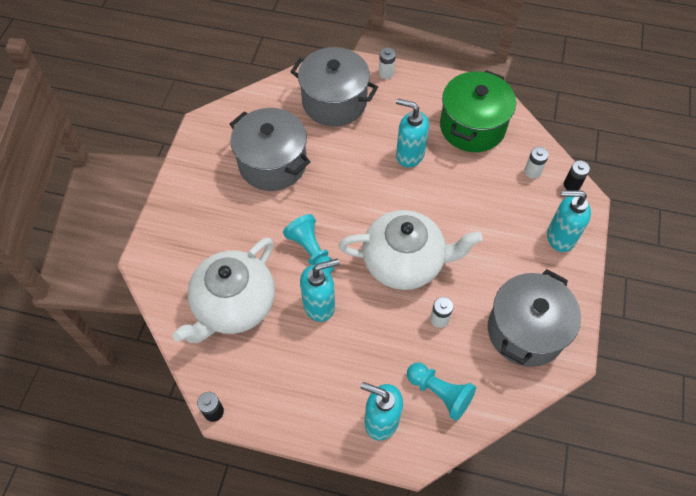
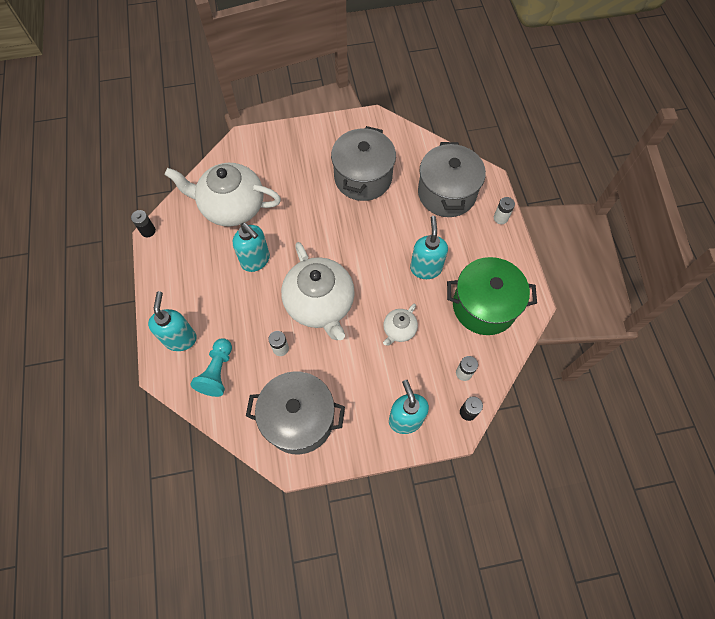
camera: 65 degrees right, 5 degrees up
turquoise pawn [283,214,334,274] -> none
none -> white teapot [383,304,418,345]

